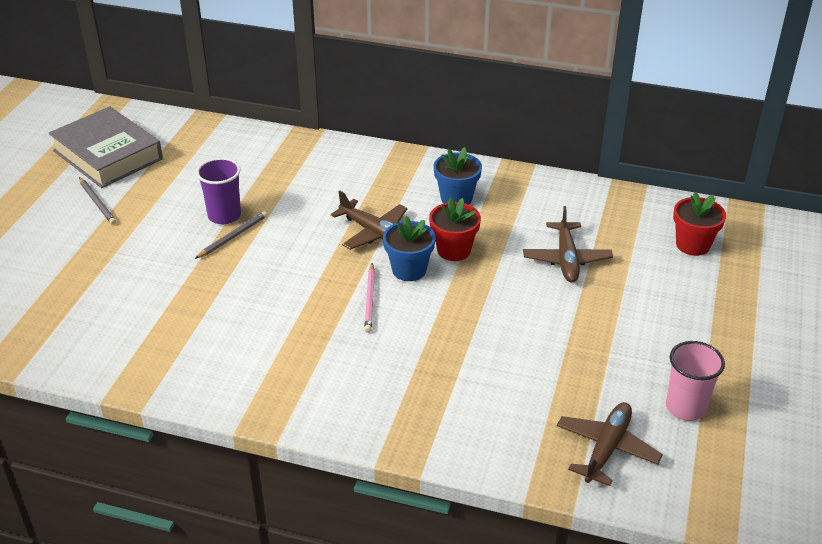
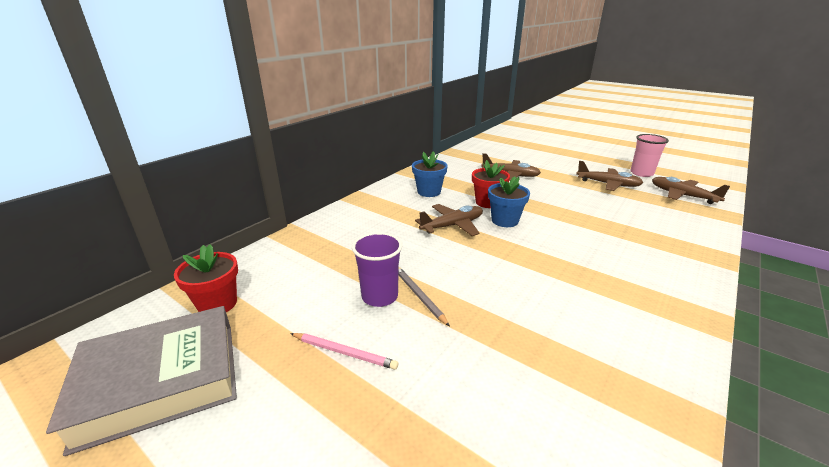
camera: 70 degrees left, 10 degrees down
grey pencil [79,177,116,225] -> none
pink pencil [364,263,375,333] -> pink pencil moved to [290,333,398,370]
red flower pot [673,192,726,256] -> red flower pot moved to [174,244,238,312]
none -> brown plane [576,161,643,191]

